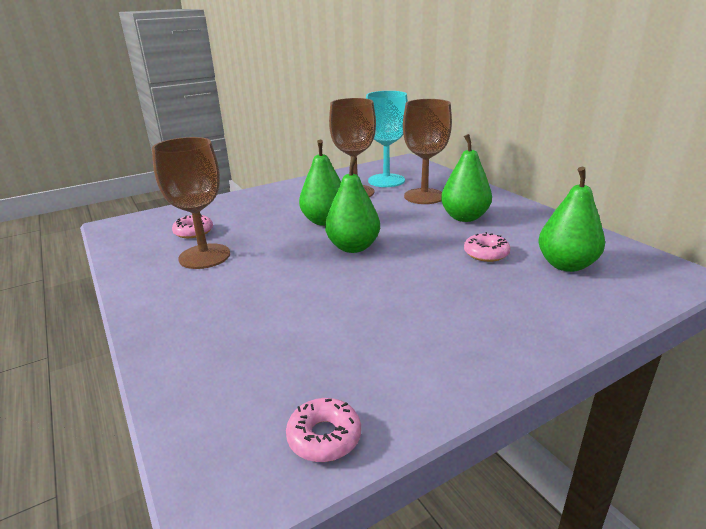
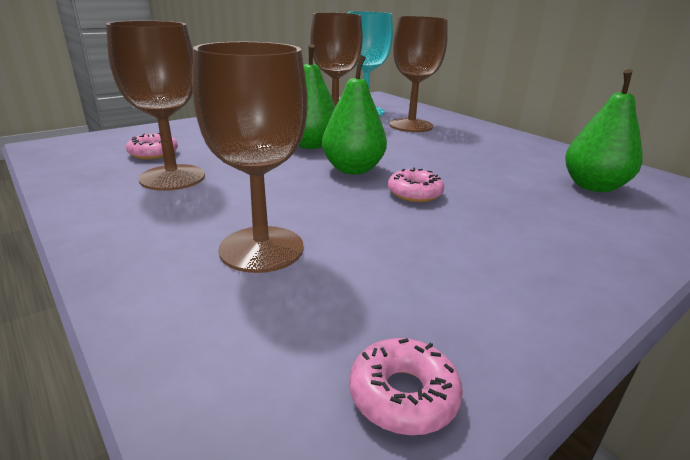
camera: 10 degrees left, 0 degrees up
green pear [441,134,492,222] -> none
pink donut [464,232,510,262] -> pink donut moved to [388,167,444,202]
none -> brown goblet [192,42,308,273]

